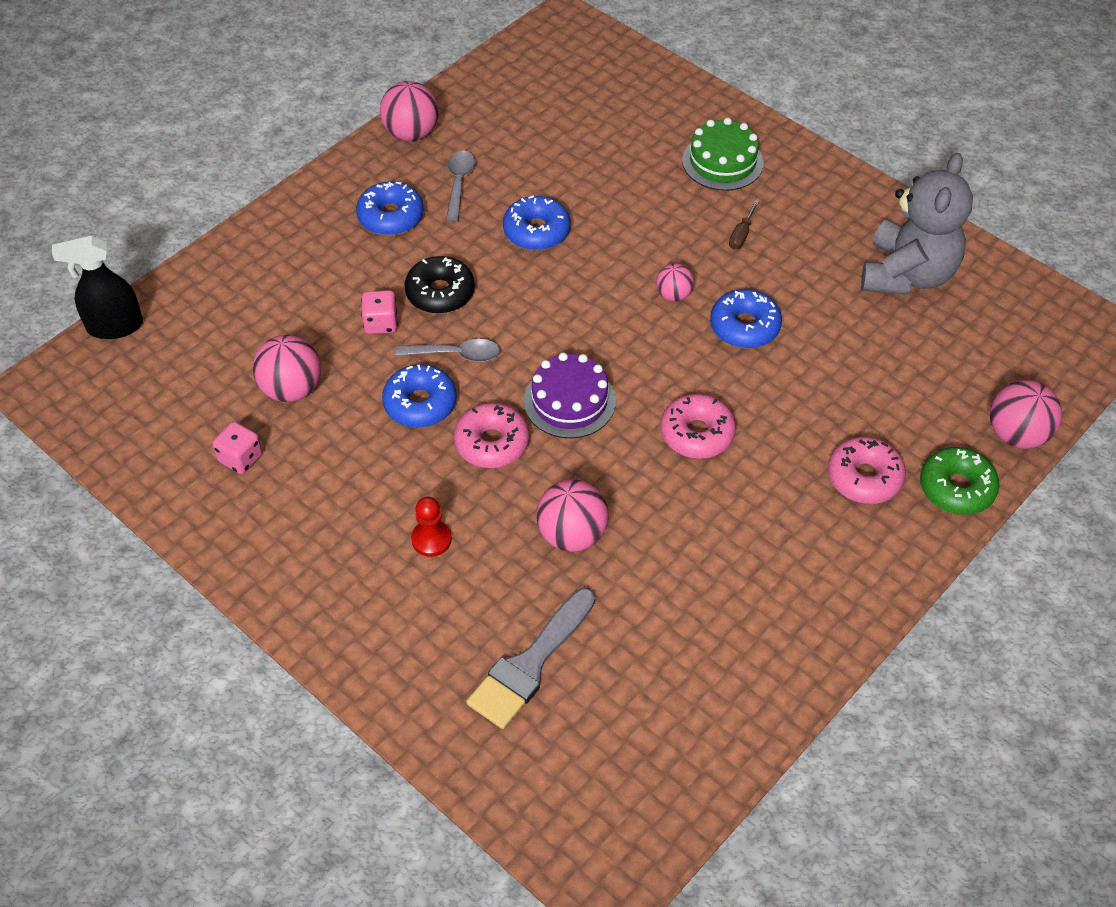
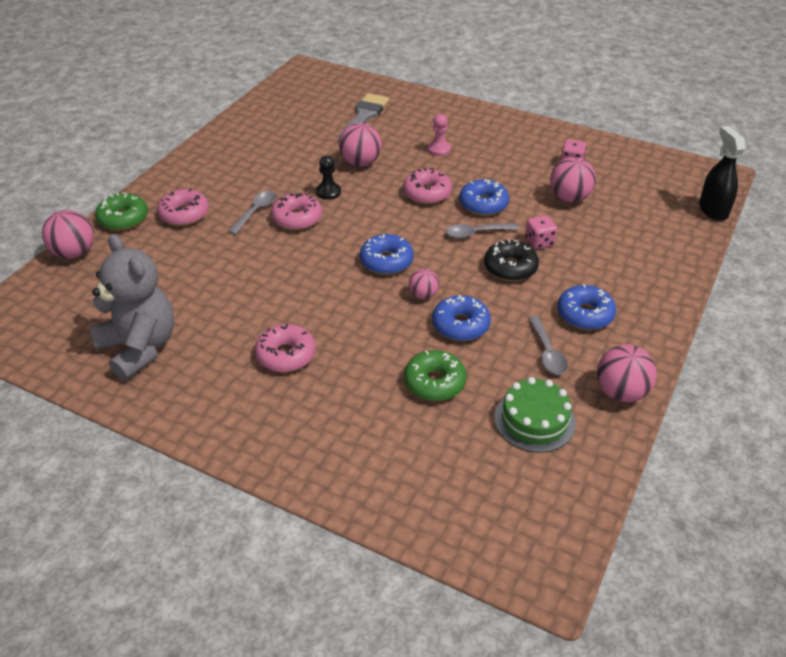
camera: 165 degrees right, 10 degrees down
black spray bottle [52,236,143,339] -> black spray bottle turned 75 degrees counterclockwise [699,126,746,221]
red pawn [411,497,452,557] -> pink pawn [428,114,451,156]
purple cake [524,352,616,438] -> none
pink ball [656,263,694,302] -> pink ball moved to [409,269,439,299]
green cake [682,118,763,191] -> green cake moved to [494,377,576,453]
blue donut [710,289,782,349] -> blue donut moved to [360,234,414,275]
brown screwdriver [729,200,759,249] -> pink donut [255,324,316,372]
grey teddy bear [861,153,973,295] -> grey teddy bear turned 135 degrees clockwise [89,234,174,381]
none -> grey spoon [228,191,276,235]
none -> black pawn [316,156,341,200]
none -> green donut [404,350,467,401]

